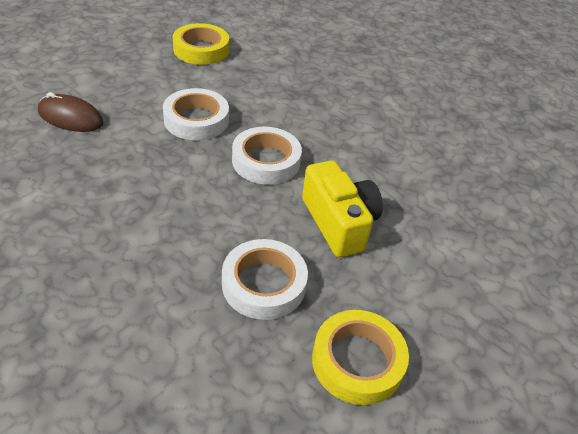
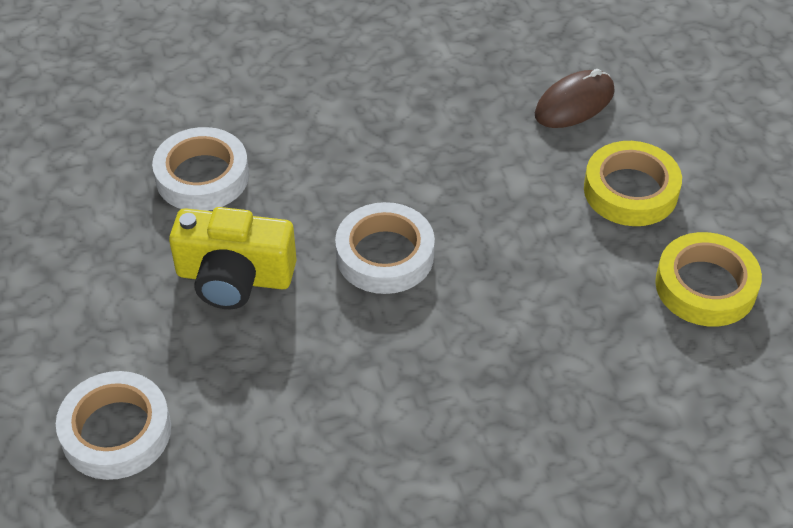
camera: 125 degrees right, 5 degrees up
white tape [163,88,229,140] -> white tape moved to [56,371,171,480]
yellow tape [312,310,409,405] -> yellow tape moved to [584,141,682,226]

